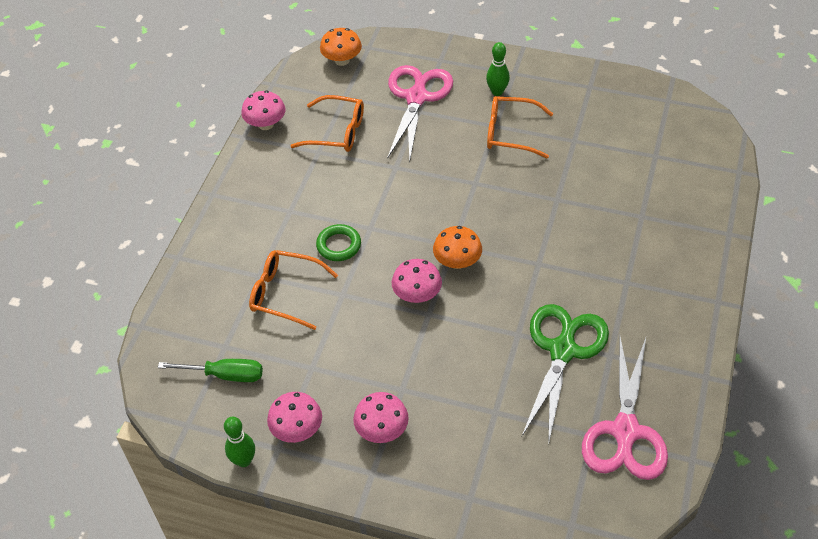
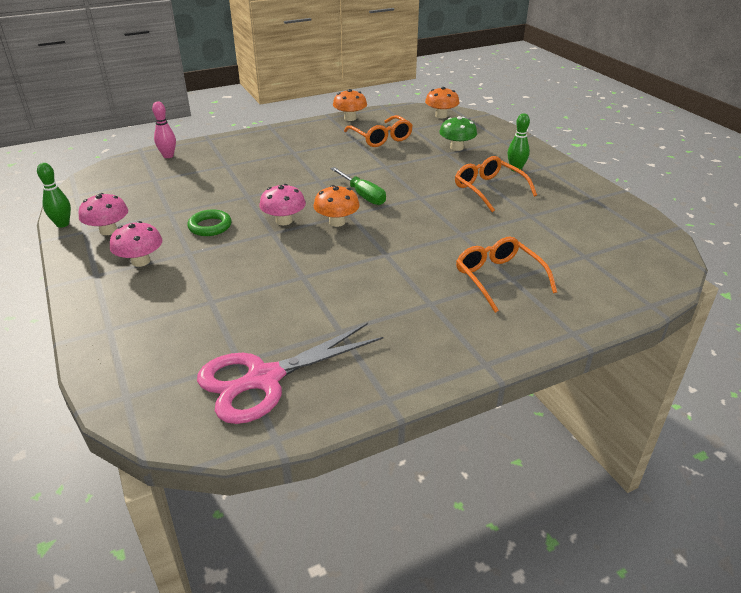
camera: 45 degrees right, 15 degrees down
green screwdriver [158,359,263,382] -> green screwdriver moved to [330,167,386,205]
pink mushroom [241,91,285,130] -> orange mushroom [333,89,367,121]
orange glasses [249,250,338,330] -> orange glasses moved to [456,237,557,313]
green ring [316,224,361,261] -> green ring moved to [187,209,231,236]
pink scissors [387,65,453,162] -> green mushroom [439,116,477,151]
green scissors [522,304,609,445] -> none
none -> pink bowling pin [152,102,176,158]

